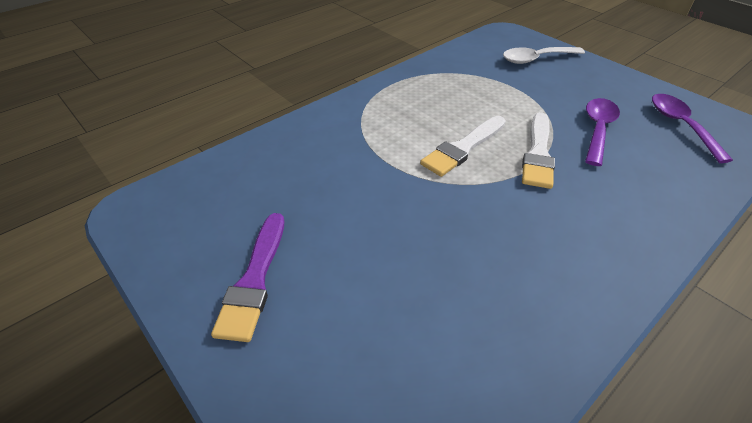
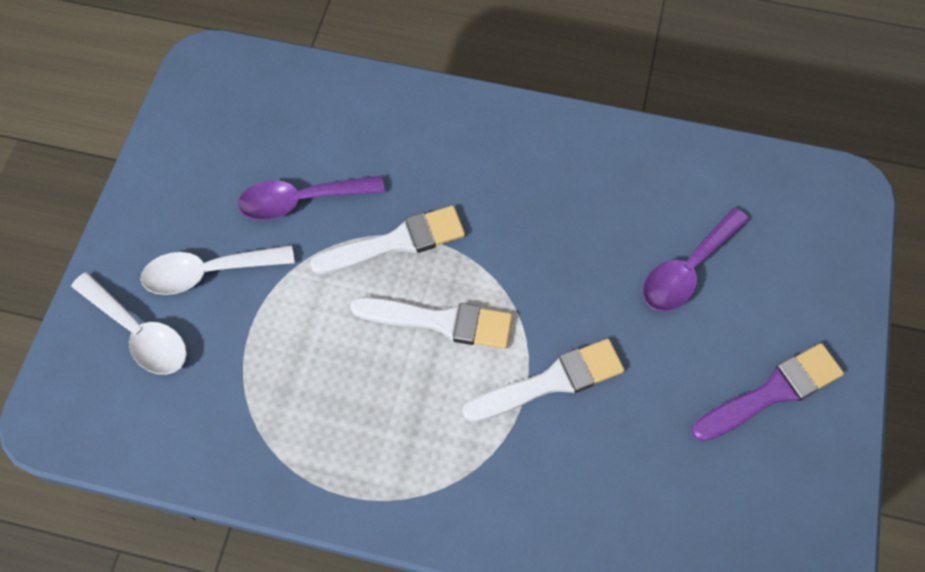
camera: 125 degrees left, 20 degrees up
purple spoon [652,94,733,163] -> purple spoon moved to [643,208,749,312]
none -> white spoon [140,245,295,295]
none -> white brush [463,339,624,422]

